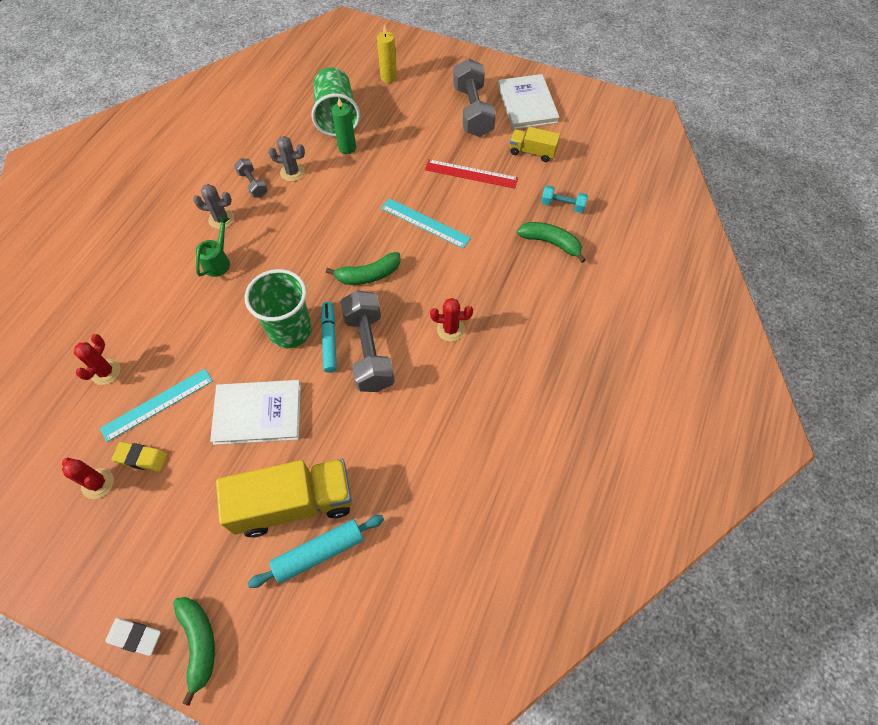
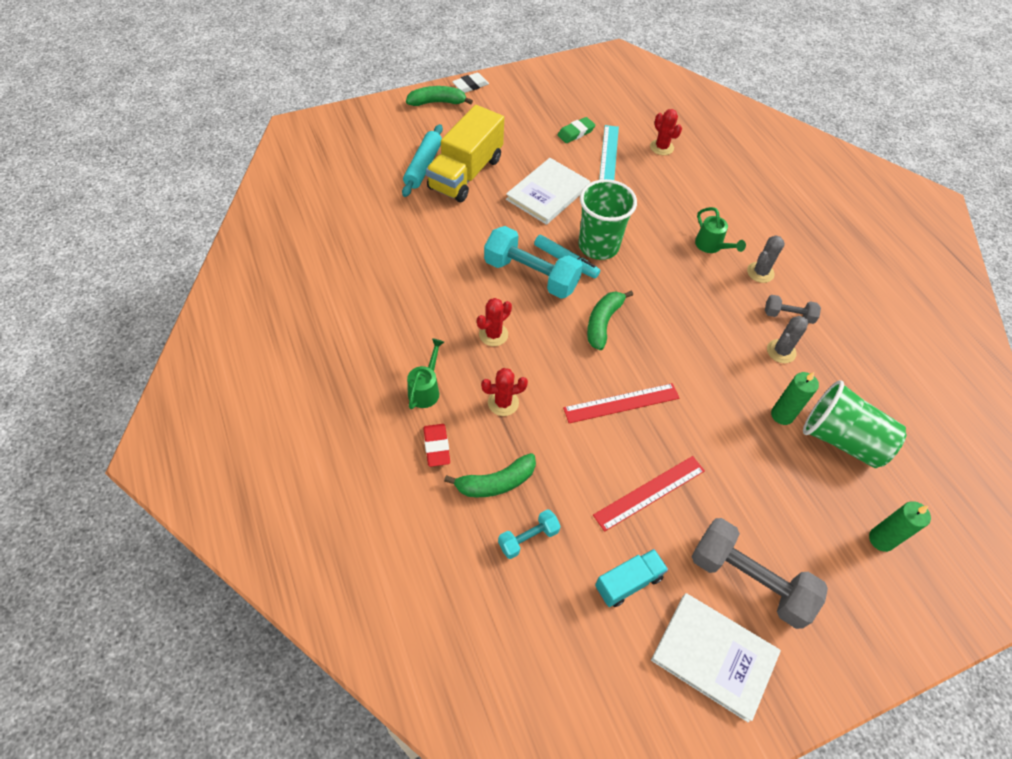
camera: 130 degrees right, 5 degrees down
red cactus [62,458,114,499] -> red cactus moved to [481,368,528,416]
yellow eraser [112,442,167,472] -> green eraser [558,117,595,143]
green banana [173,597,215,706] -> green banana turned 150 degrees clockwise [406,86,473,106]
grey dumbbell [340,290,395,392] -> turquoise dumbbell [484,226,583,299]
yellow candle [377,24,397,83] -> green candle [869,501,931,552]
turquoise ruler [381,198,471,249] -> red ruler [563,383,679,423]
yellow truck [510,127,560,162] -> turquoise truck [595,549,668,607]
none -> green watering can [407,338,444,409]
none -> red eraser [423,424,450,467]

